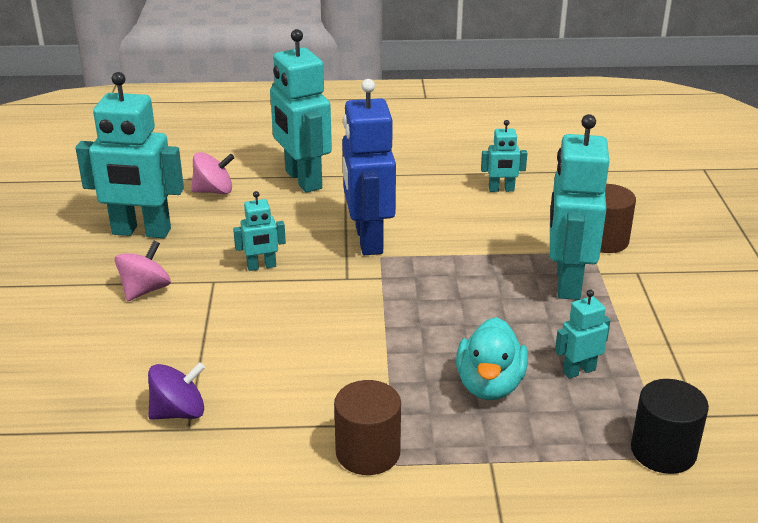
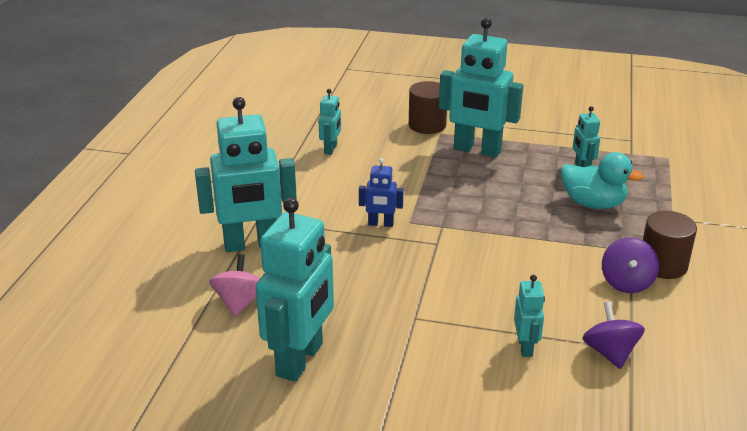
camera: 75 degrees left, 0 degrees up
pink spinning top [115,241,171,301] -> none
turquoise robot [233,191,286,271] -> turquoise robot moved to [514,275,545,357]
blue robot [342,79,396,255] -> blue robot [359,158,404,227], size x0.48
black cylinder [631,379,709,474] -> none
none -> purple spinning top [602,237,659,293]

